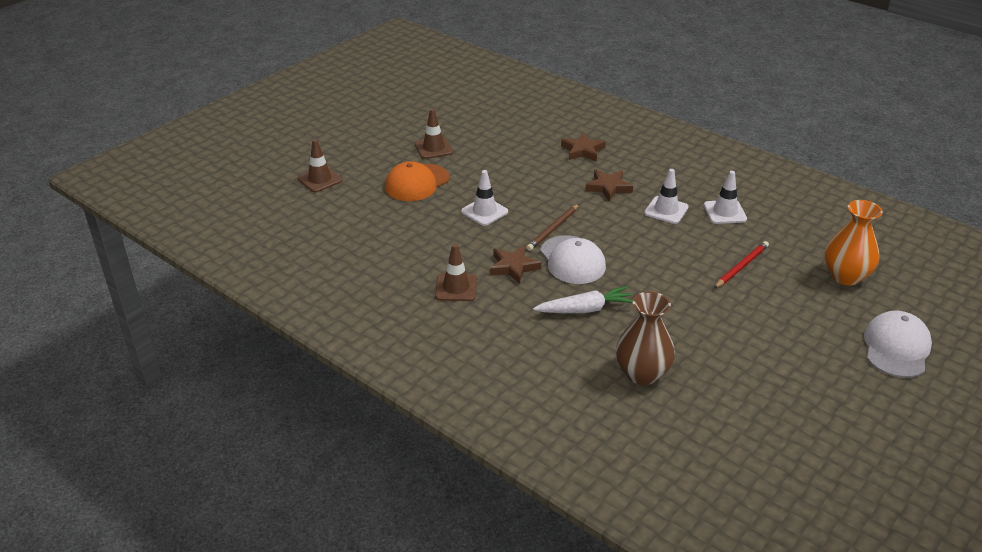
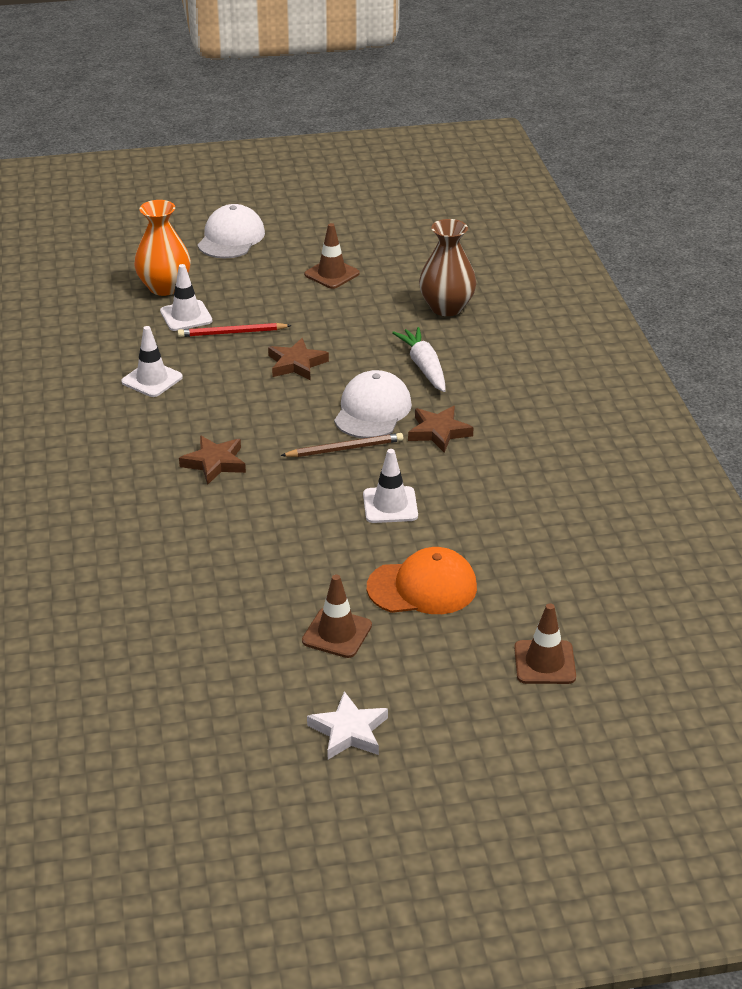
camera: 140 degrees left, 0 degrees up
brown traffic cone [435,244,477,301] -> brown traffic cone moved to [304,223,360,289]
white carrot [533,286,633,313] -> white carrot turned 45 degrees clockwise [392,327,446,392]
brown star [561,133,606,162] -> brown star moved to [268,338,329,381]
white traffic cone [644,169,689,224] -> white traffic cone moved to [160,264,212,331]
white cap [864,311,932,378] -> white cap turned 135 degrees clockwise [198,204,265,258]
none -> white star [307,691,388,759]

